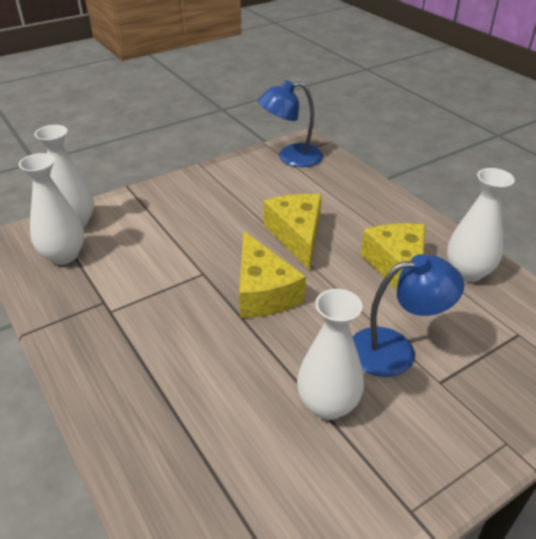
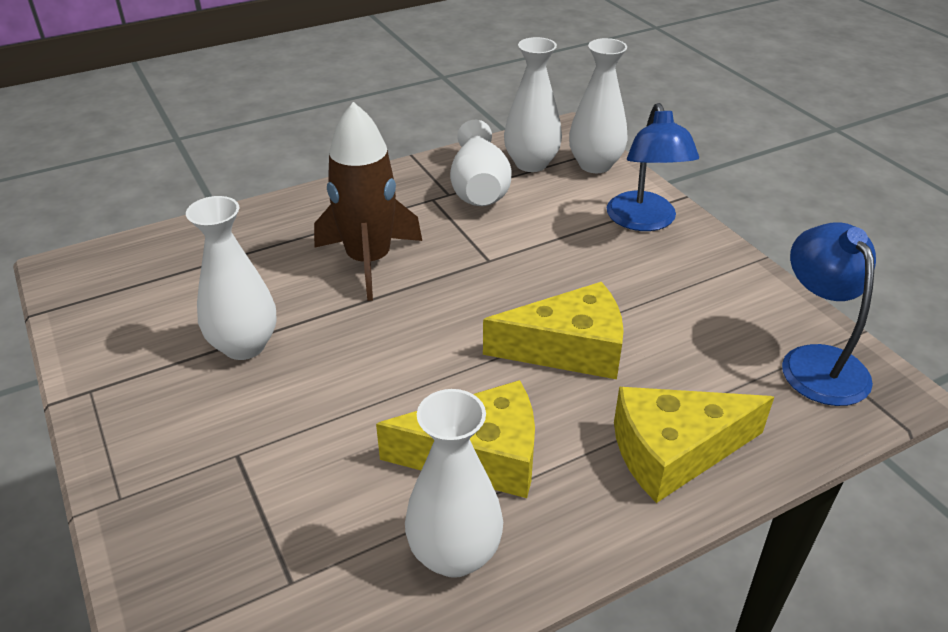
camera: 95 degrees right, 0 degrees up
yellow cheese [239,231,306,318] -> yellow cheese moved to [614,387,774,503]
blue lamp [353,254,464,377] -> blue lamp moved to [606,103,699,231]
none -> brown rocket [314,102,422,301]
none -> white vase [450,120,511,206]

